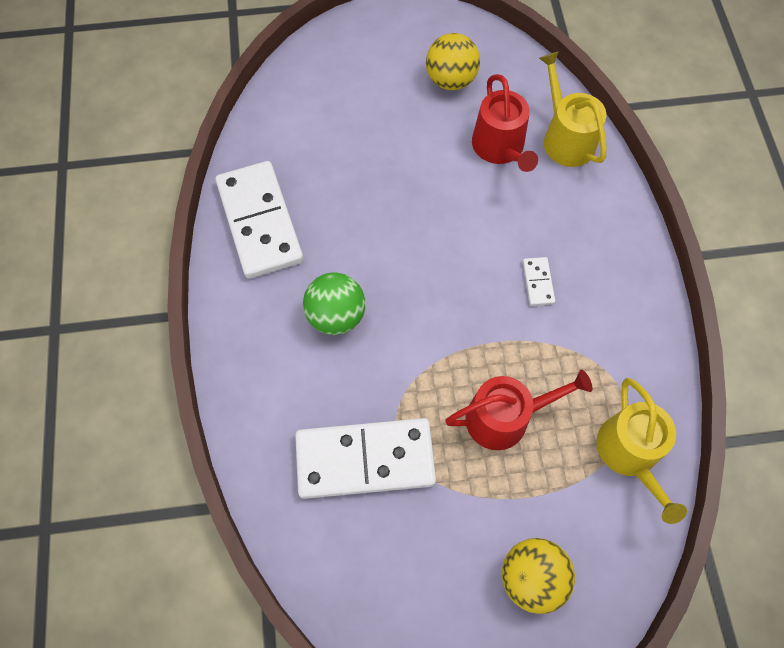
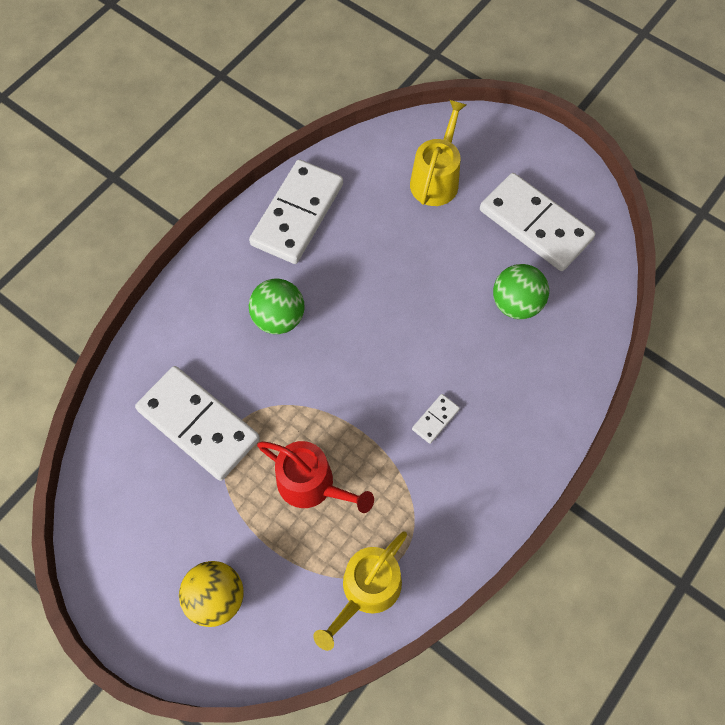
camera: 45 degrees right, 0 degrees up
yellow ball [426,33,480,90] -> white domino [480,173,596,271]
red watering can [472,74,538,172] -> green ball [493,264,549,319]
yellow watering can [539,51,606,167] -> yellow watering can moved to [410,100,466,206]

